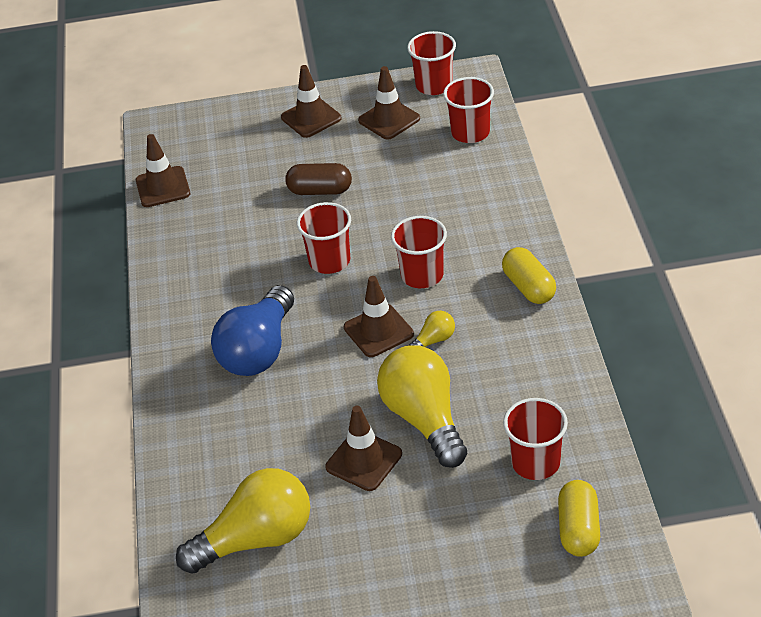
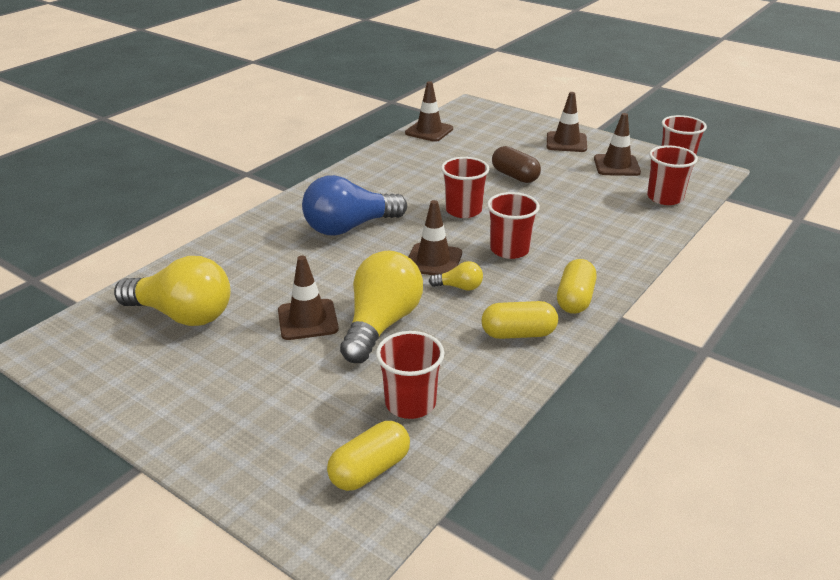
camera: 40 degrees right, 10 degrees down
none -> yellow capsule [482,301,558,339]

